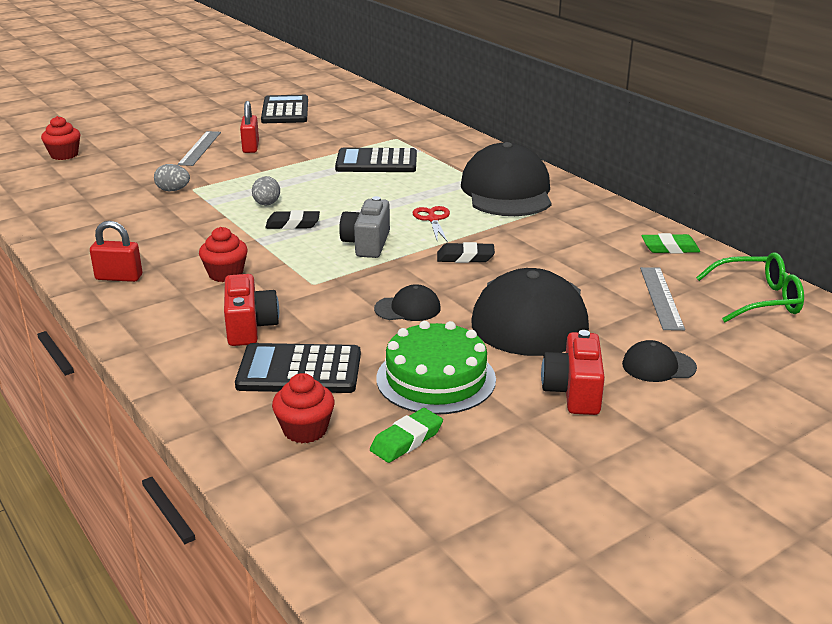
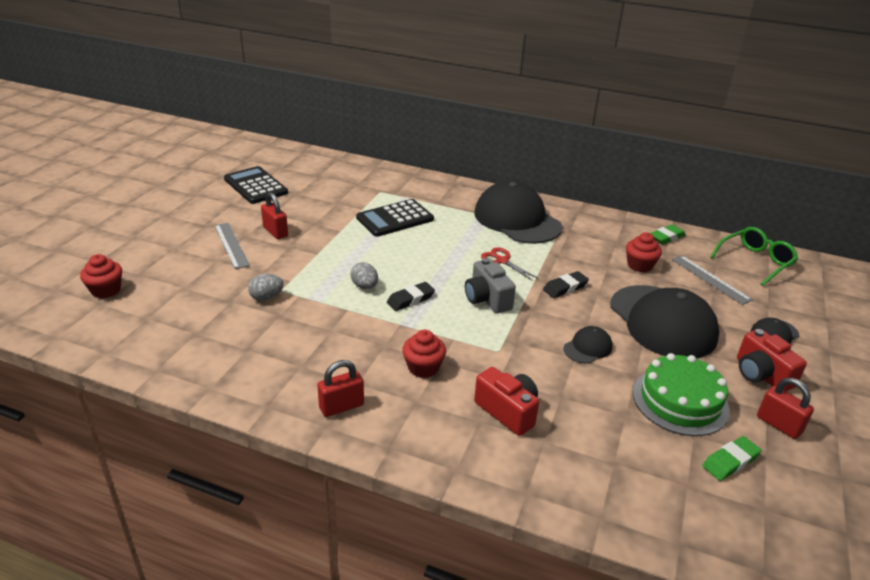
camera: 35 degrees left, 5 degrees up
black calculator [235,343,361,393] -> none
red cupcake [272,373,335,443] -> red cupcake moved to [626,232,662,272]
green eraser [370,408,443,463] -> green eraser turned 45 degrees clockwise [702,436,762,481]
none -> red padlock [757,378,814,439]

